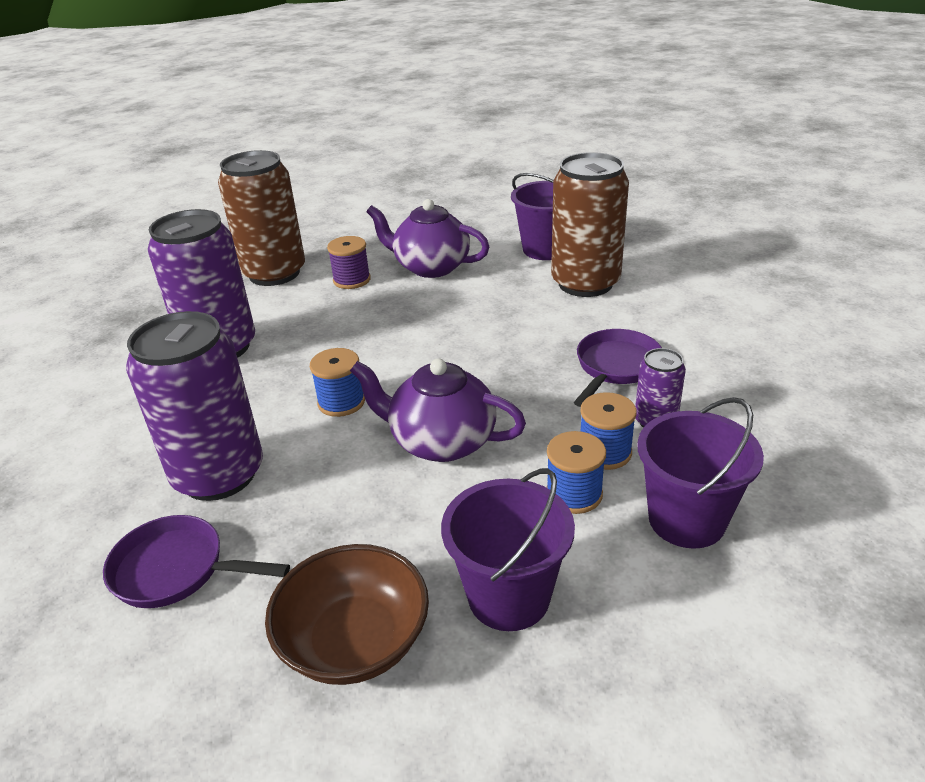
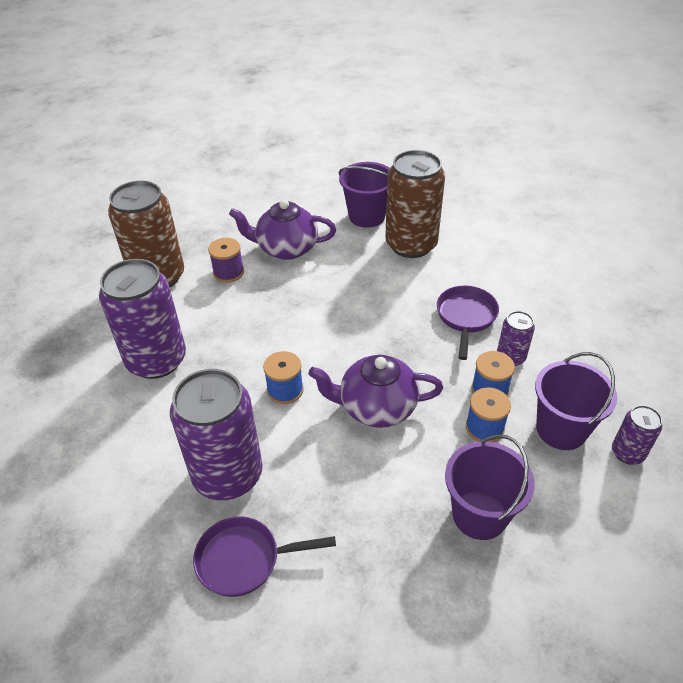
camera: 20 degrees left, 10 degrees up
brown bowl [265,544,429,685] -> none
none -> purple can [612,405,662,464]

